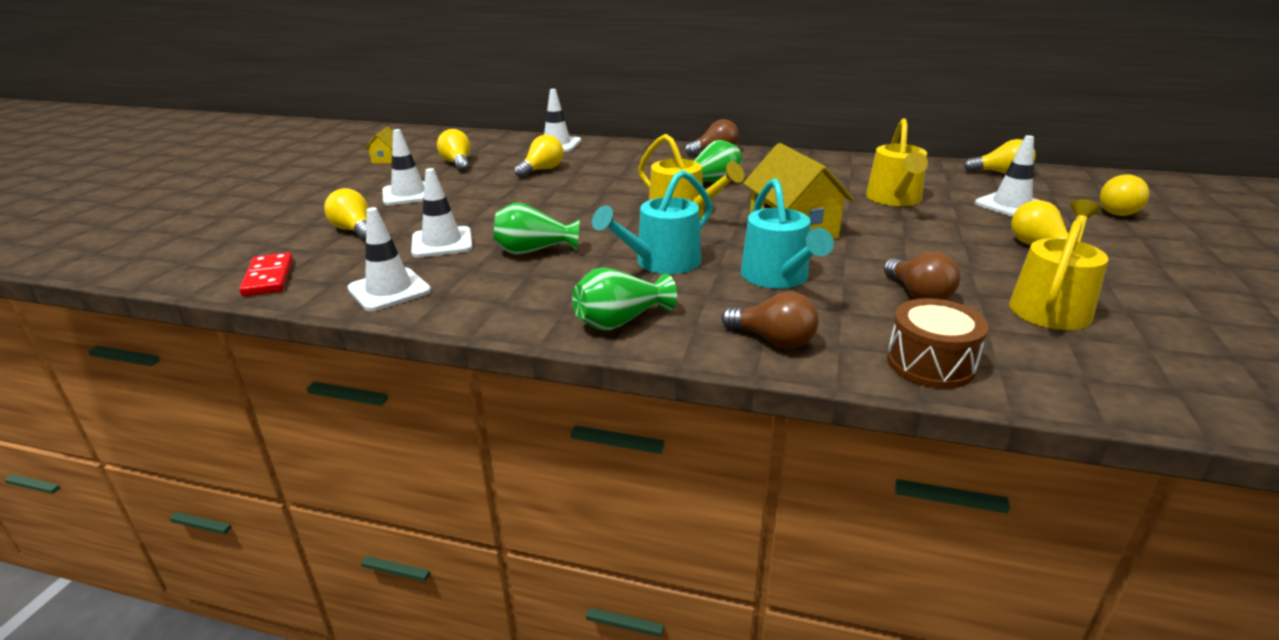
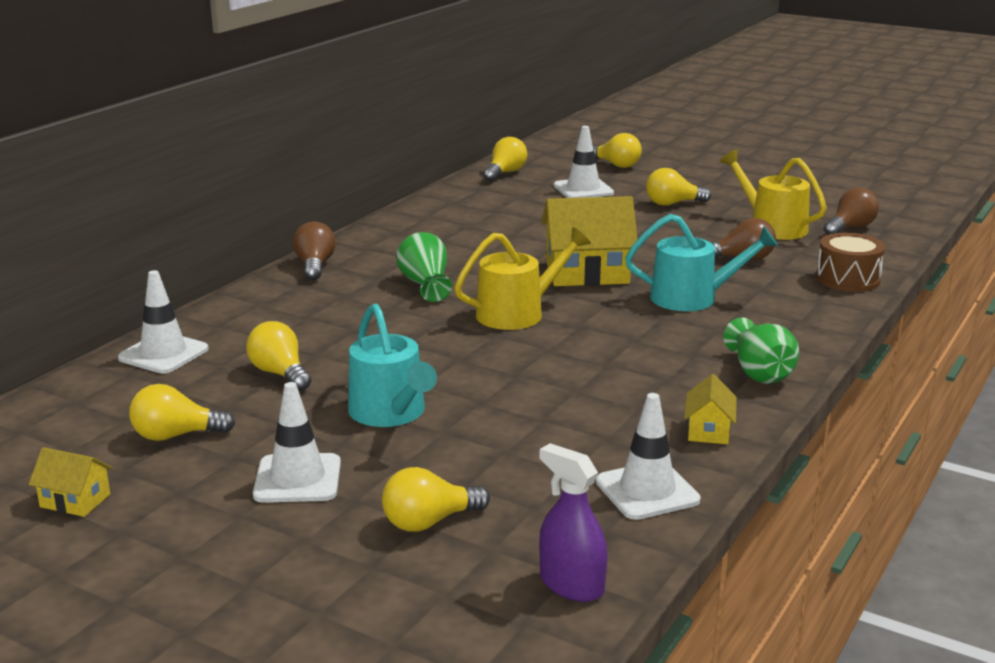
camera: 75 degrees left, 5 degrees down
red domino [239,252,293,296] -> purple spray bottle [539,443,607,602]
white traffic cone [411,168,473,257] -> none
green vase [494,203,579,255] -> none
turquoise watering can [592,170,713,274] -> turquoise watering can moved to [348,304,437,427]
brown light bulb [721,291,819,349] -> brown light bulb moved to [824,188,879,235]
yellow watering can [866,118,928,206] -> none
none -> yellow house [684,374,737,444]

